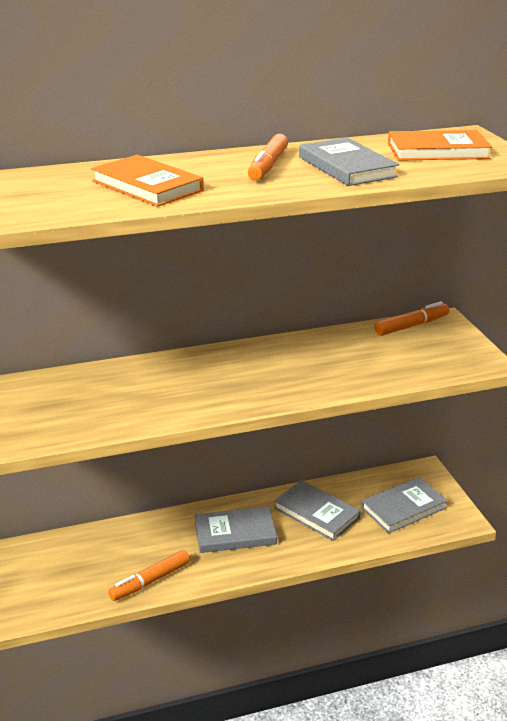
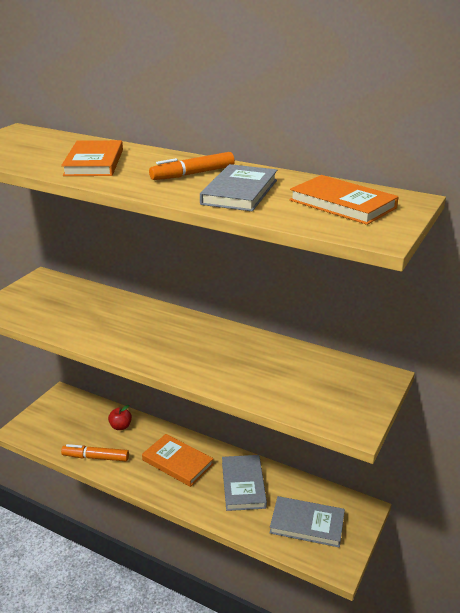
camera: 45 degrees right, 0 degrees up
grey book [194,507,277,553] -> orange book [142,434,214,487]
orange marker [375,301,449,336] -> none
none -> red apple [108,405,132,430]

